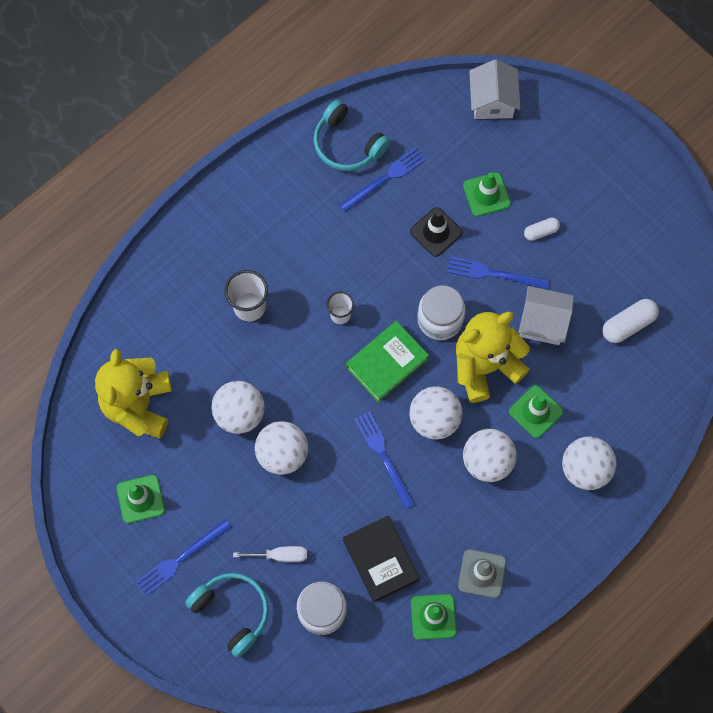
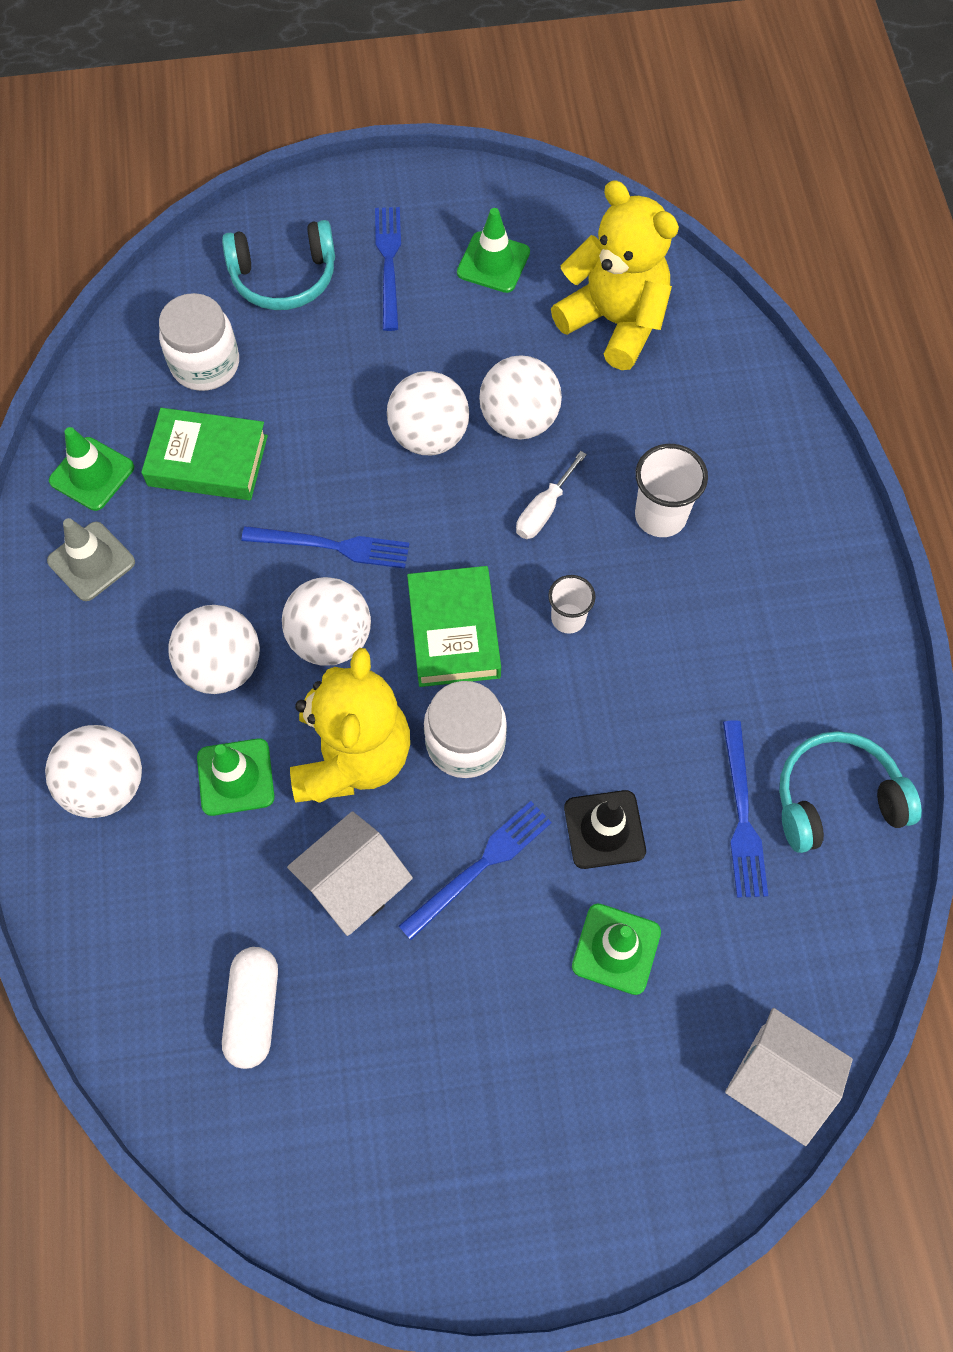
camera: 125 degrees right, 5 degrees down
white screwdriver [233,546,307,562] -> white screwdriver moved to [516,451,587,539]
black book [343,516,420,603] -> green book [141,408,268,500]
white capsule [524,218,560,241] -> none

